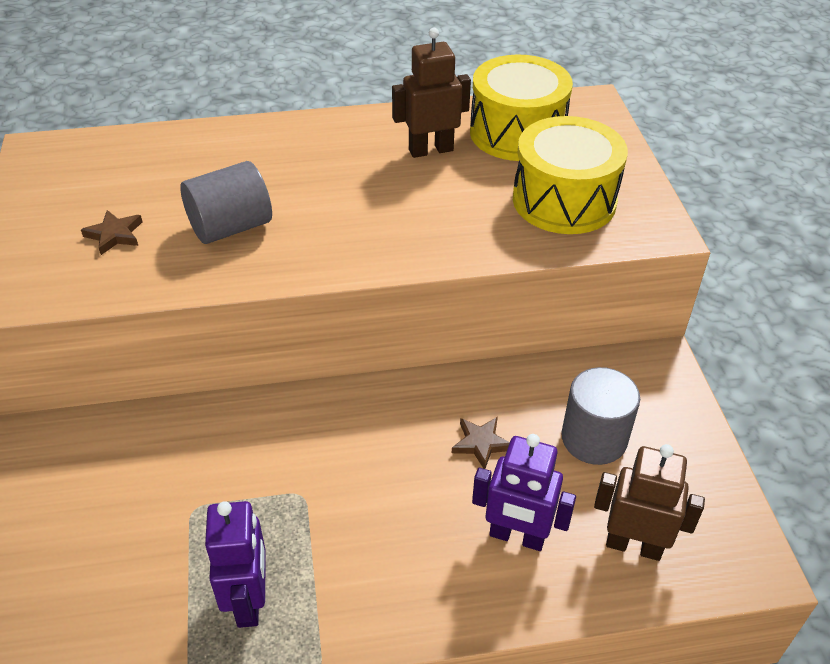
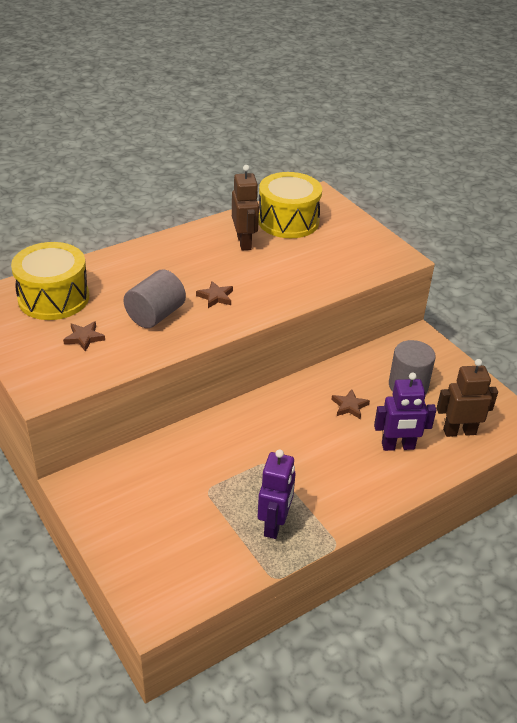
camera: 25 degrees left, 5 degrees down
purple robot [205,501,266,628] -> purple robot turned 45 degrees clockwise [258,449,296,539]
brown robot [392,28,471,158] -> brown robot turned 120 degrees clockwise [232,165,259,250]
yellow drum [513,116,628,234] -> yellow drum moved to [11,242,89,320]
none -> brown star [196,281,233,308]

